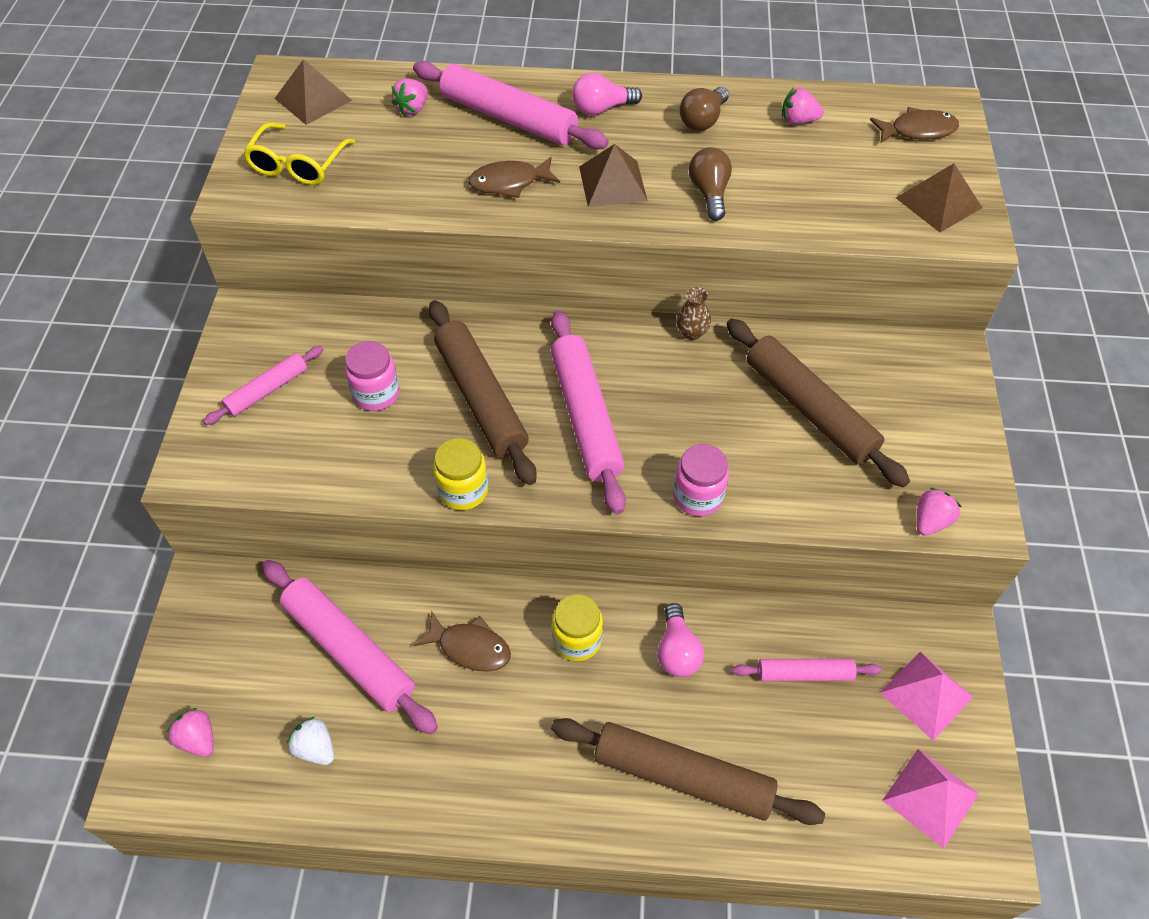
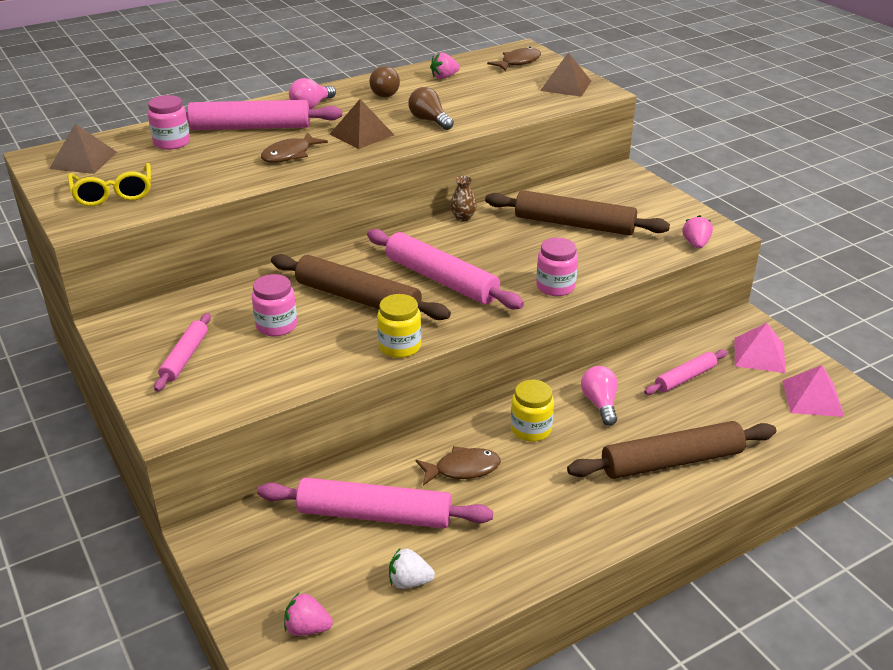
camera: 35 degrees left, 20 degrees down
pink strawberry [391,78,428,116] -> pink jar [148,95,190,150]
pink light bulb [657,603,704,677] -> pink light bulb turned 150 degrees counterclockwise [581,366,618,426]

